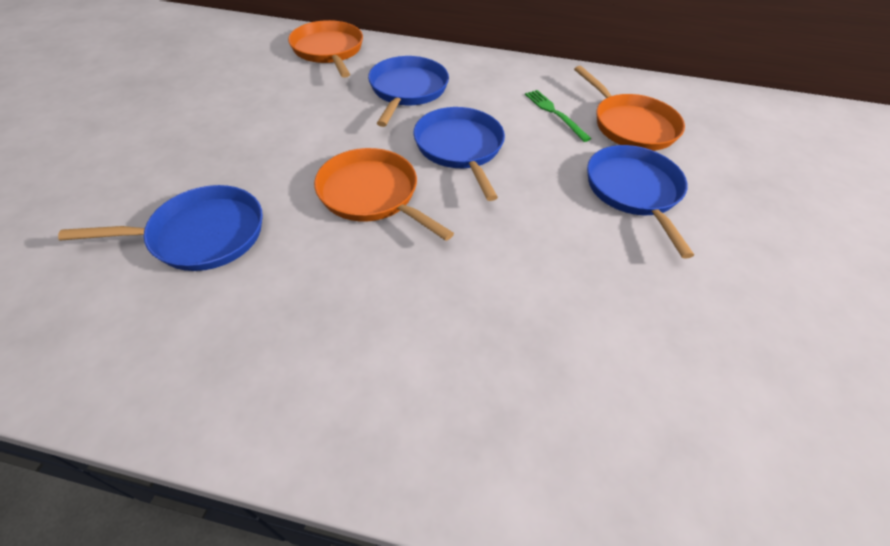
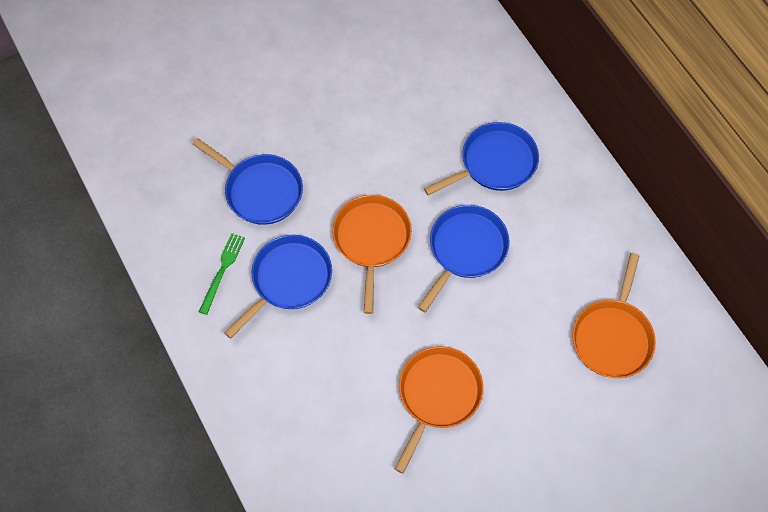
camera: 50 degrees right, 15 degrees up
orange pan [288,20,363,78] -> orange pan moved to [395,346,484,474]
green fork [525,90,591,142] -> green fork moved to [199,233,245,315]
blue pan [587,145,694,258] -> blue pan moved to [224,235,332,339]

